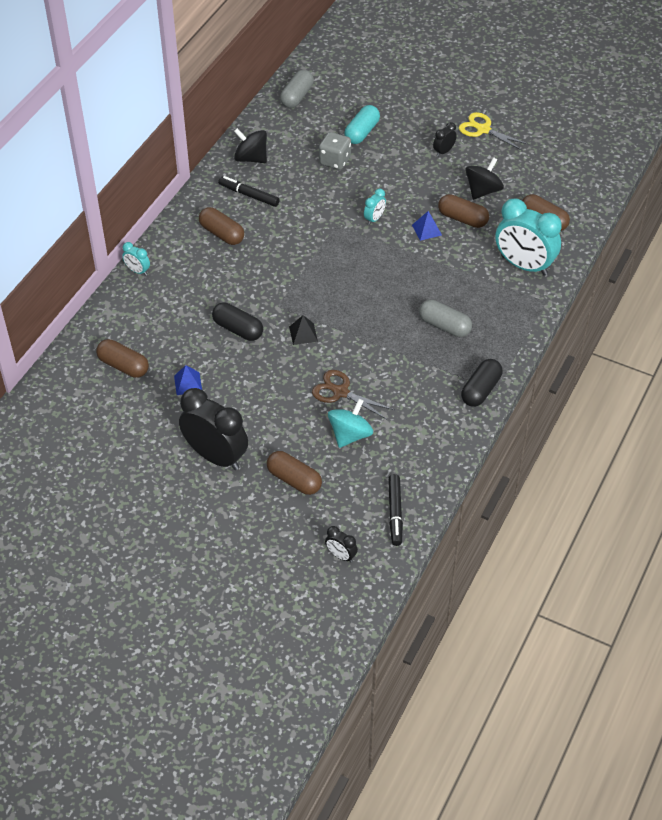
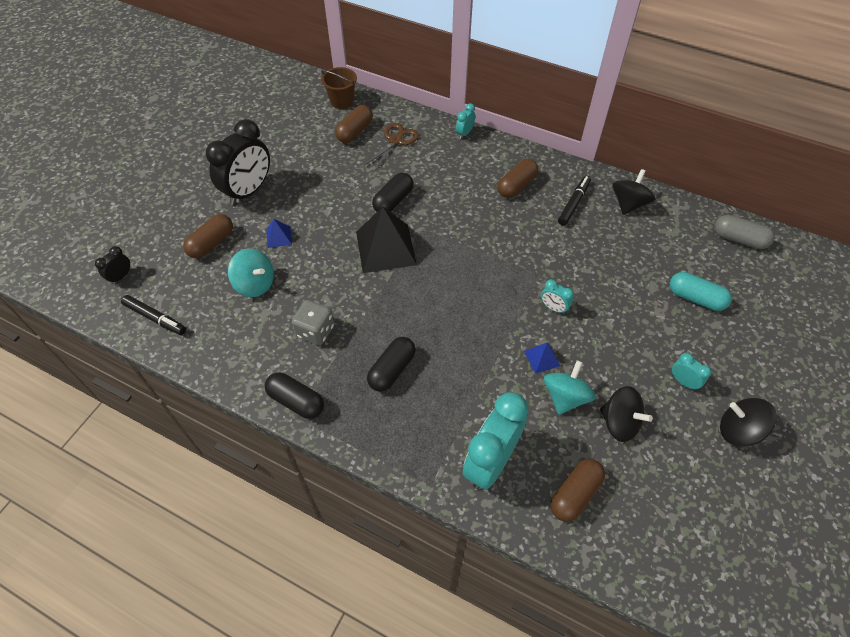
camera: 90 degrees right, 5 degrees up
blue pyramid [174,365,202,395] -> blue pyramid moved to [267,219,292,248]
black pyramid [289,315,318,345] -> black pyramid [356,206,417,273], size x2.19
brown scissors [312,370,394,420] -> brown scissors moved to [364,123,419,172]
grey dice [319,132,351,170] -> grey dice moved to [292,300,334,346]
black marker [388,474,403,546] -> black marker turned 150 degrees counterclockwise [121,295,186,335]
grey capsule [419,300,472,337] -> black capsule [367,337,416,392]
black clock [433,122,457,157] -> turquoise clock [672,353,711,390]
brown capsule [438,194,489,228] -> turquoise spinning top [544,360,596,415]
yellow scissors [459,112,529,151] -> black spinning top [720,398,777,446]
none -> brown bucket [321,67,357,109]

